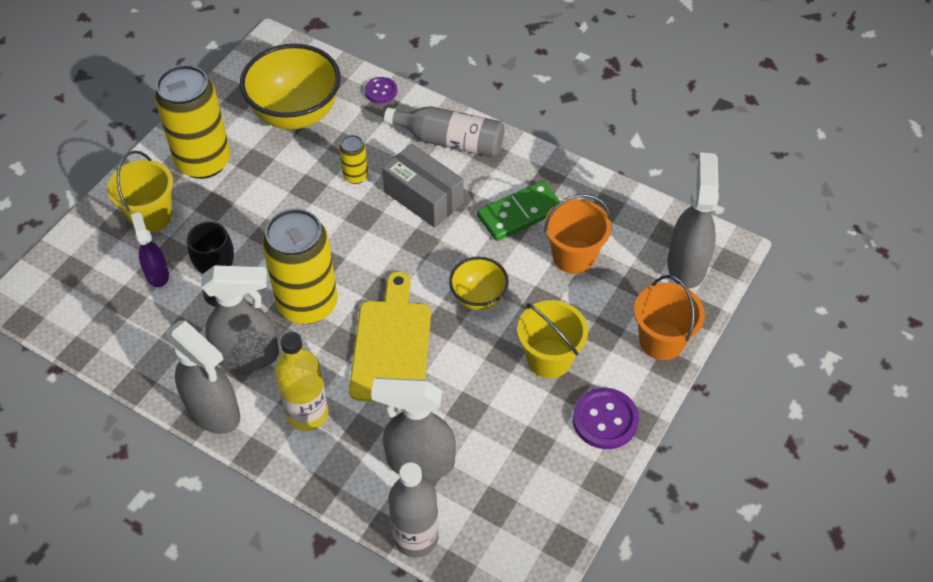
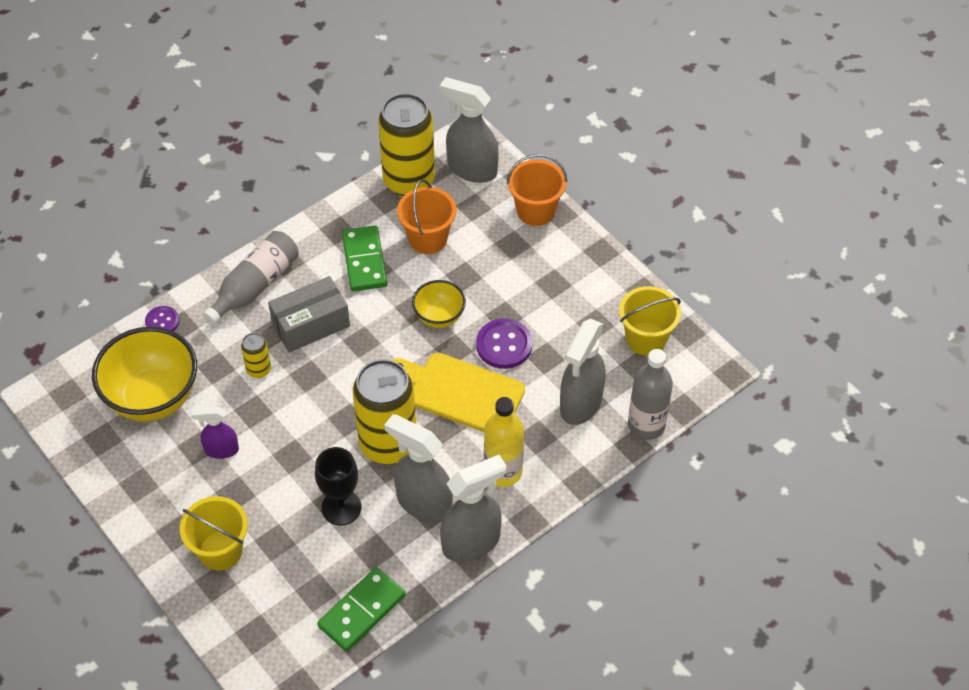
camera: 70 degrees left, 0 degrees up
purple spray bottle [131,212,169,287] -> purple spray bottle moved to [191,406,239,459]
yellow can [155,65,230,179] -> yellow can moved to [378,93,435,196]
grey spray bottle [201,265,279,372] -> grey spray bottle turned 75 degrees counterclockwise [384,414,453,522]
yellow bucket [517,300,588,378] -> yellow bucket moved to [619,286,681,356]
purple button [572,388,639,449] -> purple button moved to [476,318,532,369]
none -> green domino [317,567,406,651]

